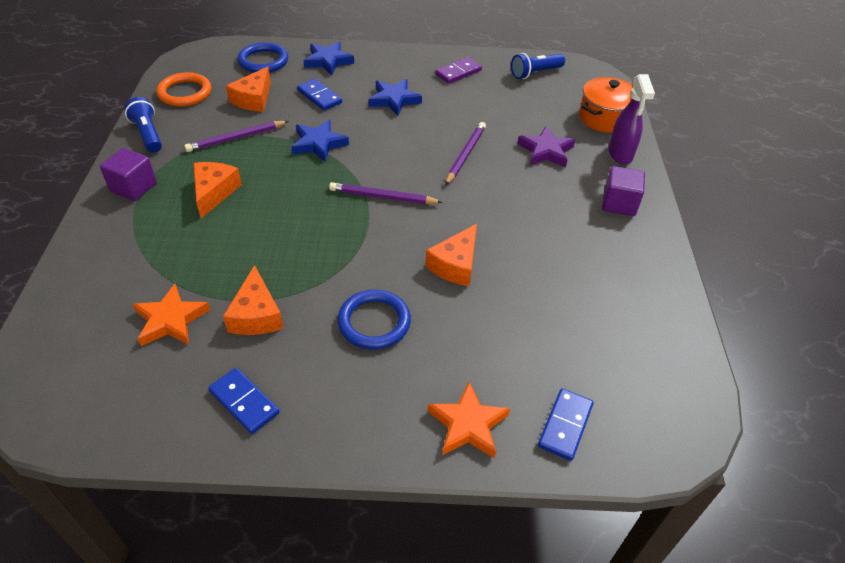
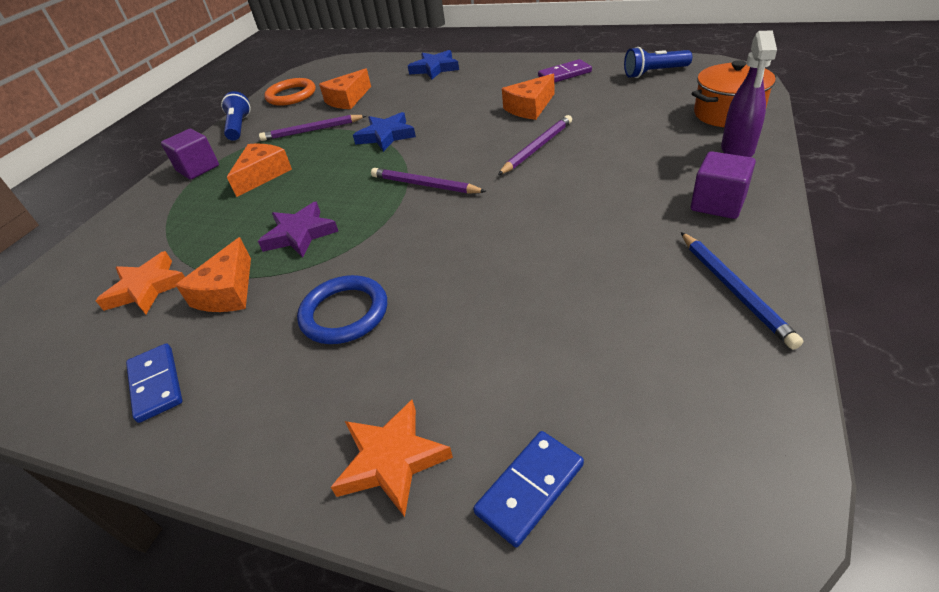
camera: 25 degrees right, 5 degrees down
blue ring [238,42,288,73] -> none
blue domino [297,79,342,111] -> none
blue star [369,79,422,116] -> none
orange cheese [425,224,477,286] -> orange cheese moved to [502,74,554,120]
purple star [517,126,575,168] -> purple star moved to [258,202,339,258]
none -> blue pencil [681,232,803,349]

